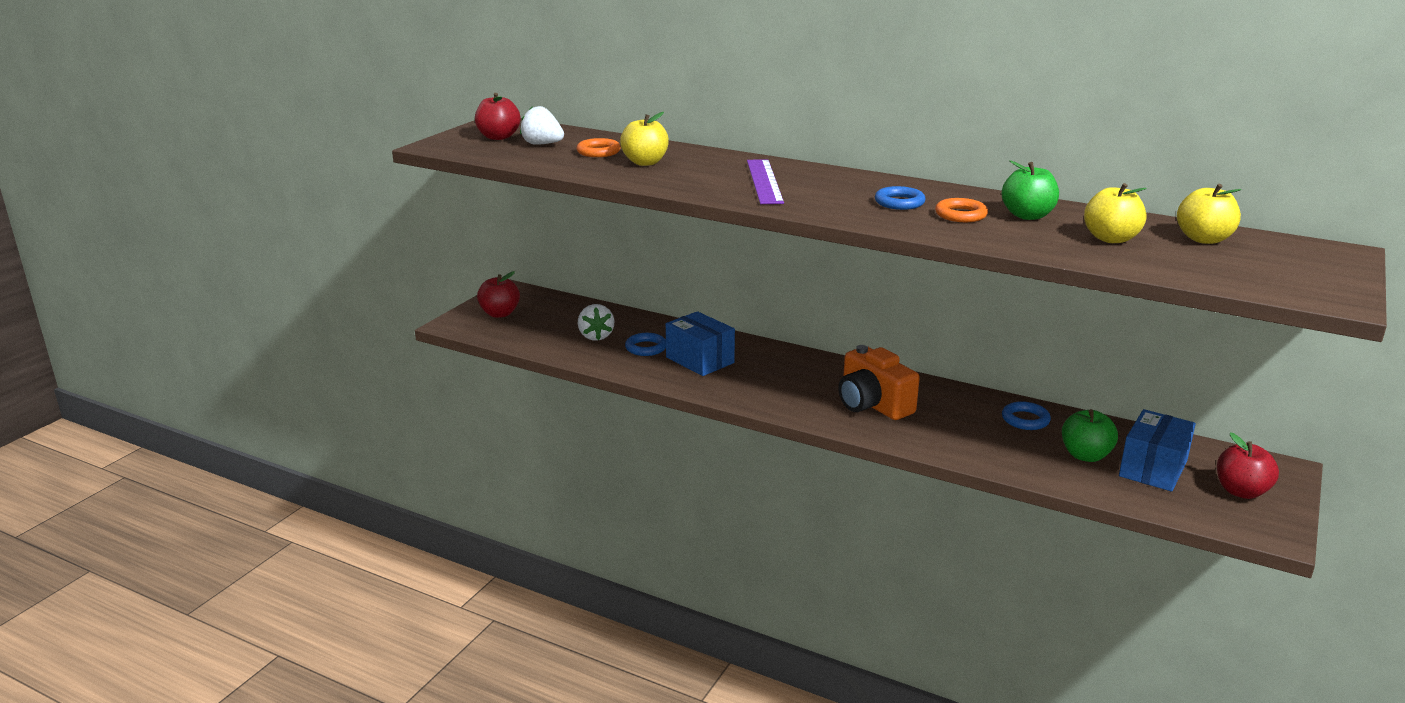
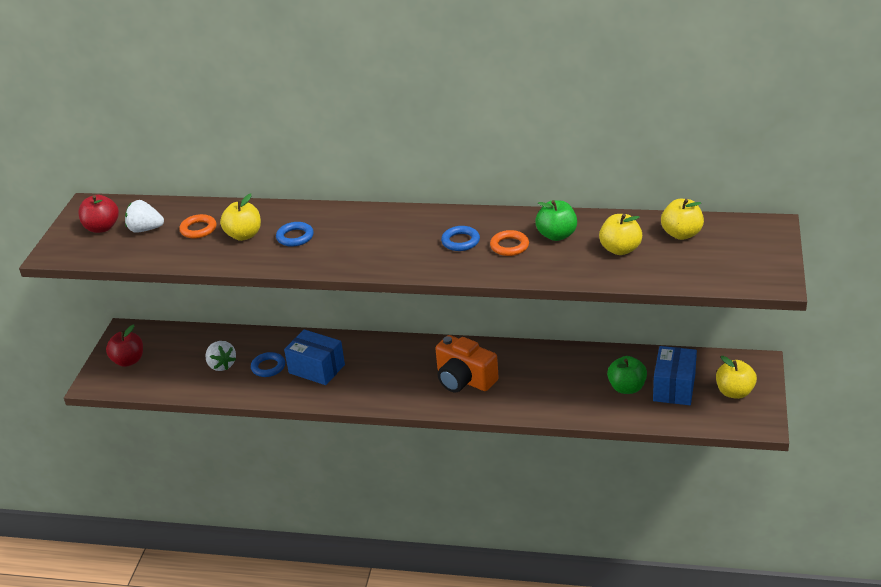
camera: 15 degrees left, 10 degrees up
purple ruler [747,159,784,204] -> none
blue ring [1002,401,1051,430] -> blue ring moved to [276,222,314,247]
red apple [1217,432,1279,499] -> yellow apple [716,356,757,399]

